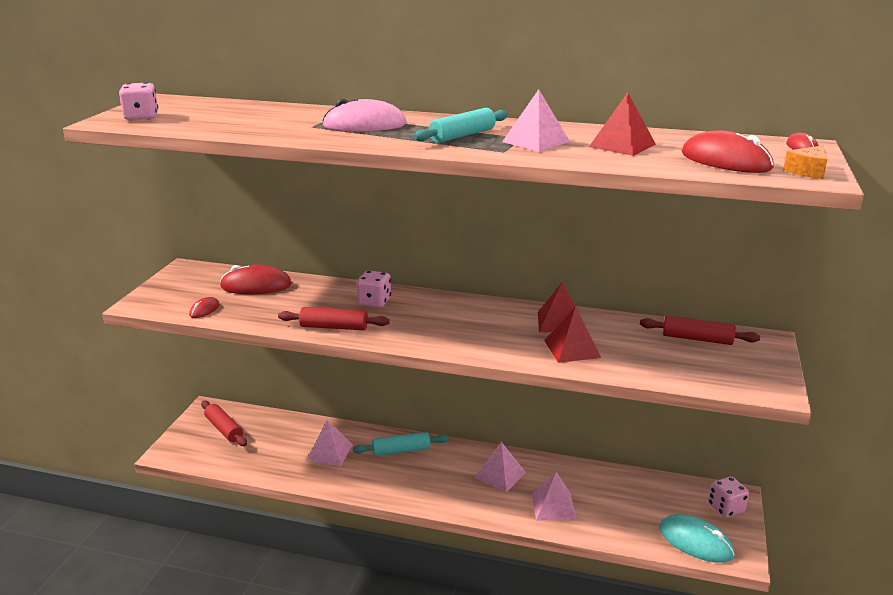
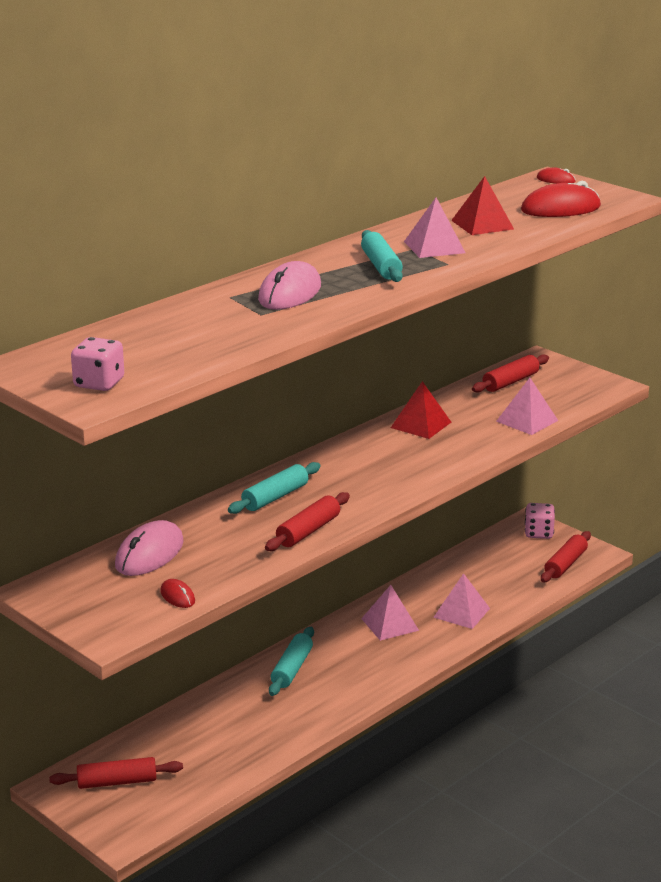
camera: 60 degrees left, 0 degrees up
red mouse [220,264,292,294] -> pink mouse [115,520,184,576]
pink pyramid [306,420,353,467] -> pink pyramid moved to [496,378,558,435]
pink dice [356,271,391,308] -> turquoise rolling pin [228,462,321,514]
red pyramid [544,306,601,363] -> none
turquoise mouse [659,514,735,563] -> red rolling pin [541,531,591,582]
orange cheese [783,145,827,179] -> none

